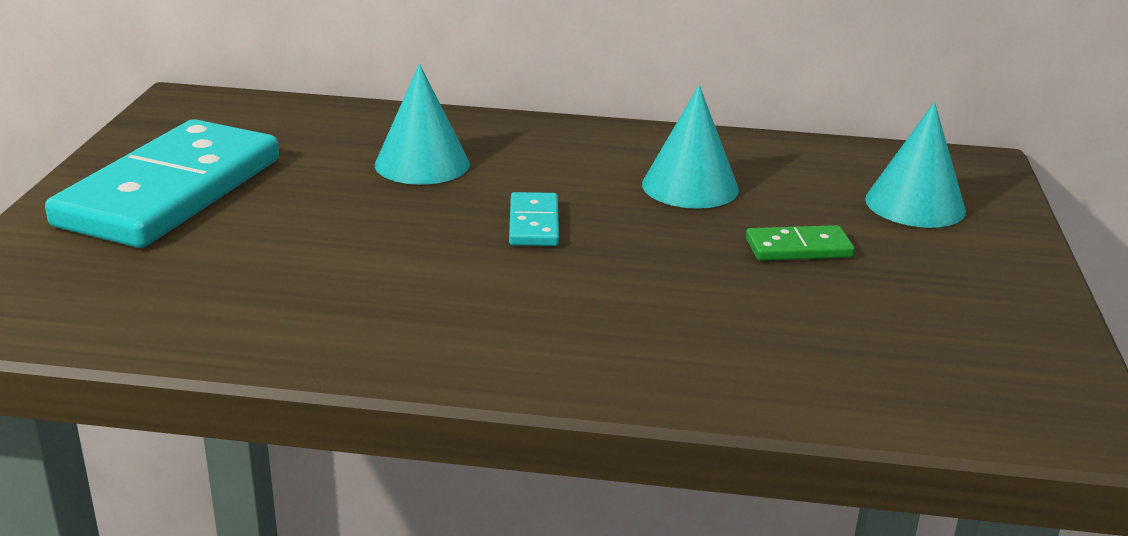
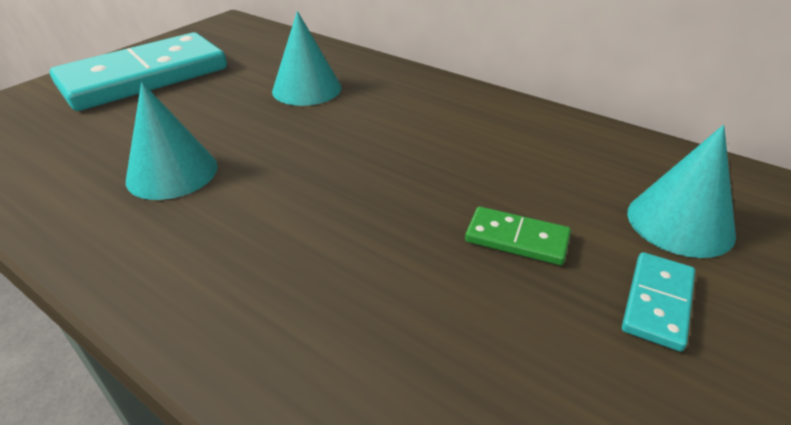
camera: 30 degrees right, 10 degrees up
turquoise domino [509,192,559,246] -> turquoise domino moved to [622,252,695,352]
turquoise cone [642,85,739,209] -> turquoise cone moved to [126,82,218,200]

